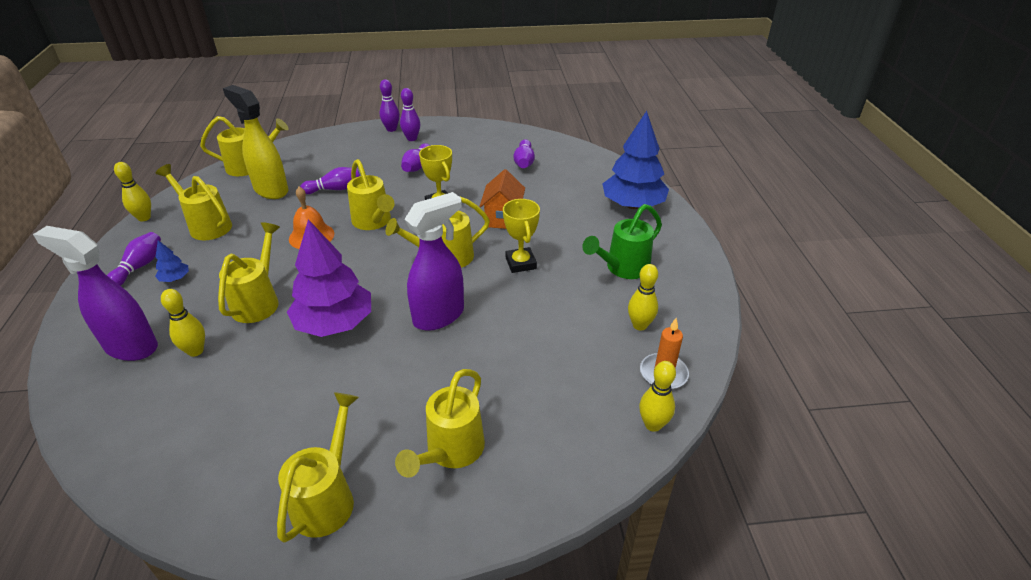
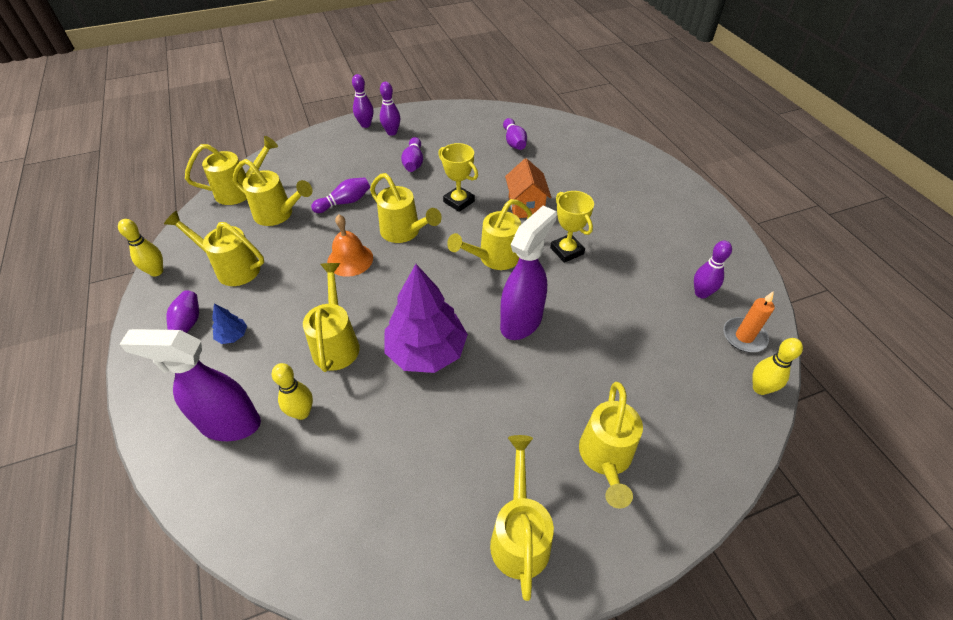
camera: 15 degrees left, 10 degrees up
yellow spray bottle [223,85,288,199] -> yellow watering can [233,159,312,226]
green watering can [582,204,662,279] -> none
blue tree [602,111,669,209] -> none
yellow bowling pin [628,264,658,331] -> purple bowling pin [694,241,732,299]

